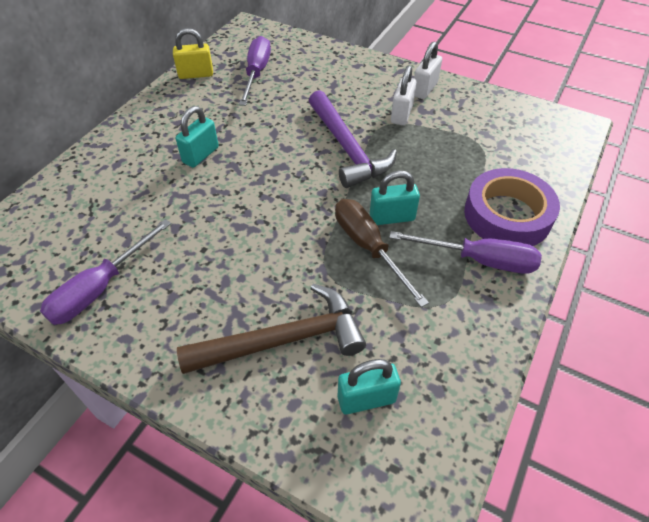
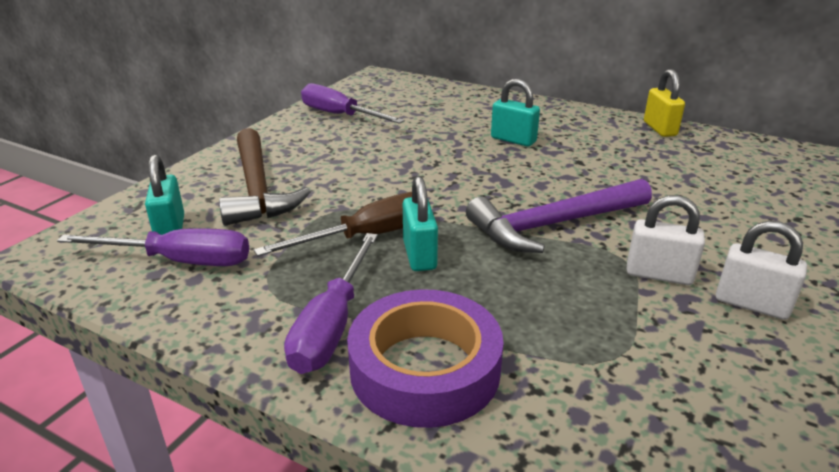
camera: 90 degrees right, 20 degrees down
purple screwdriver [239,36,271,106] -> purple screwdriver moved to [57,228,249,266]

